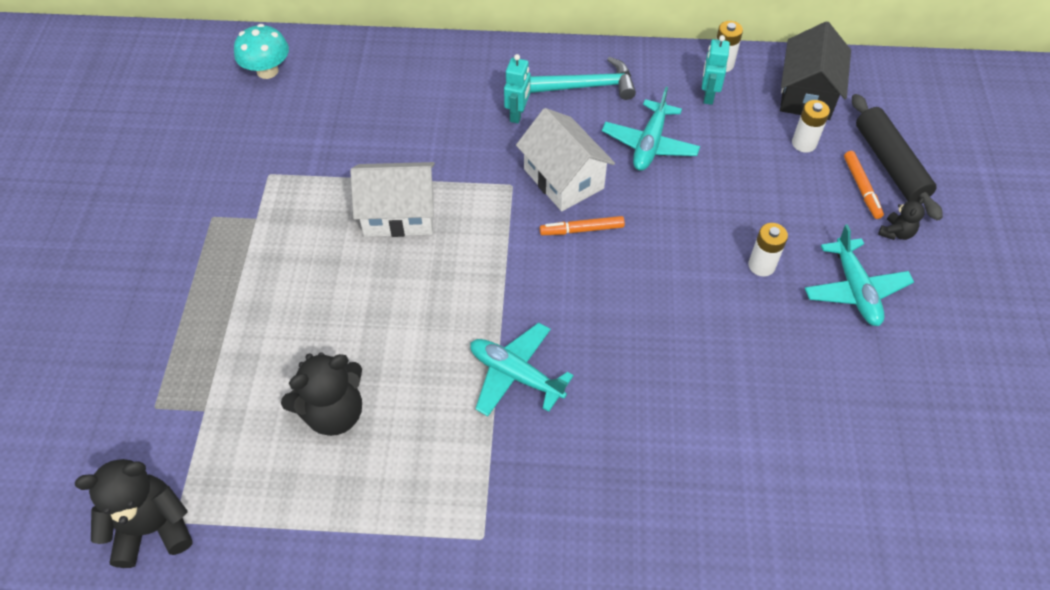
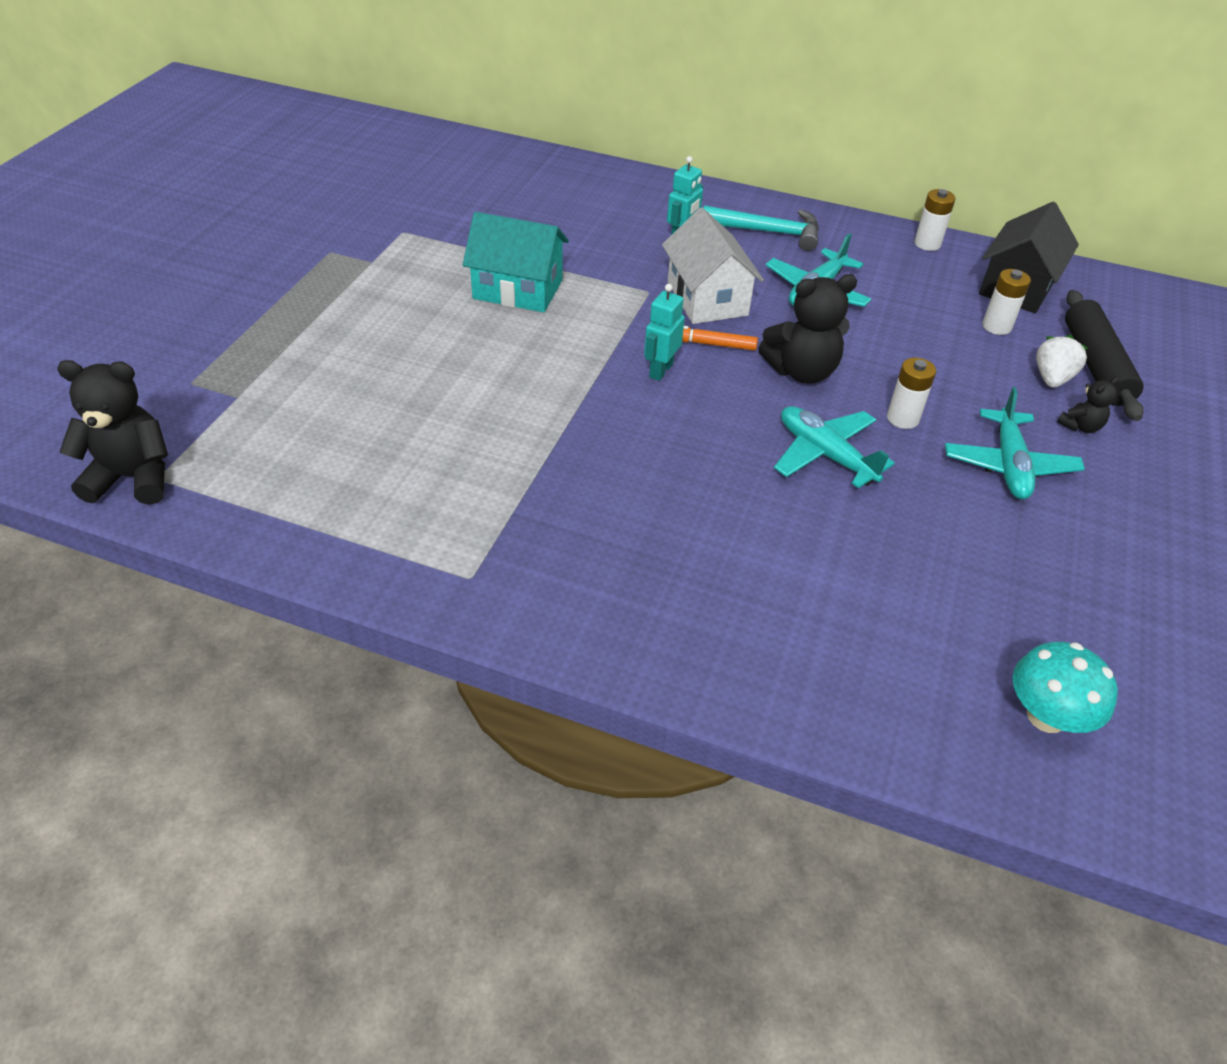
camera: 15 degrees right, 10 degrees down
turquoise mushroom [234,24,289,79] -> turquoise mushroom moved to [1013,642,1118,733]
black teddy bear [281,352,362,436] -> black teddy bear moved to [758,274,857,384]
white house [350,162,435,237] -> turquoise house [463,212,569,312]
turquoise plane [470,323,574,417] -> turquoise plane moved to [774,406,895,488]
turquoise robot [702,35,730,105] -> turquoise robot moved to [644,284,685,381]
orange marker [844,151,884,219] -> white strawberry [1036,335,1088,388]

